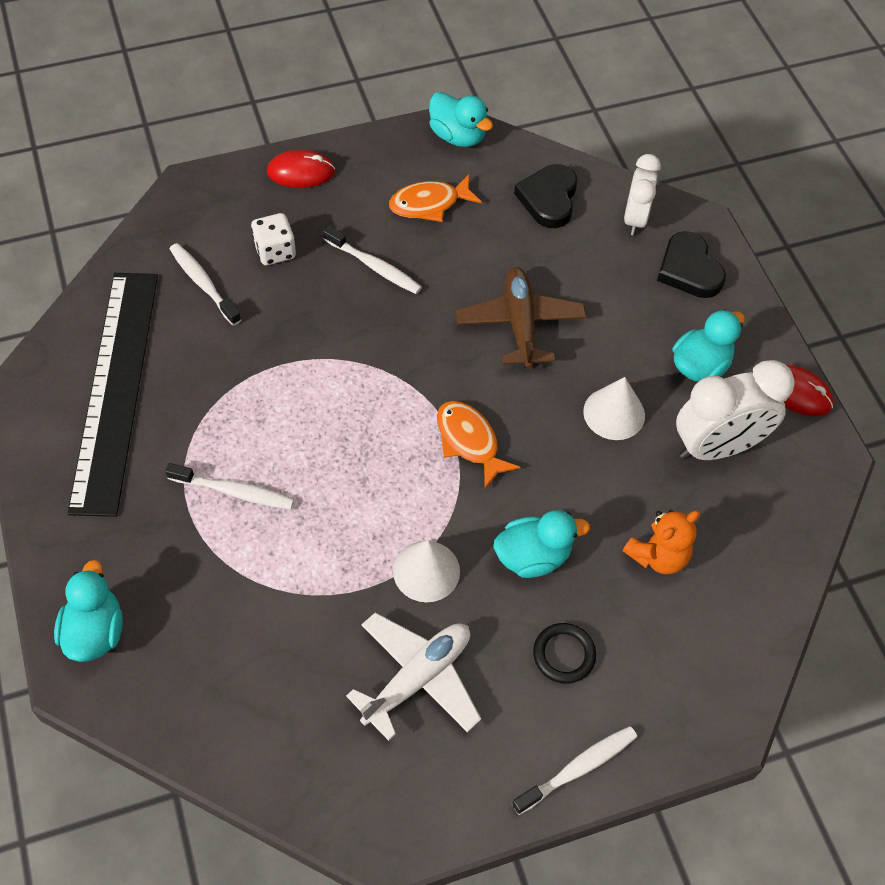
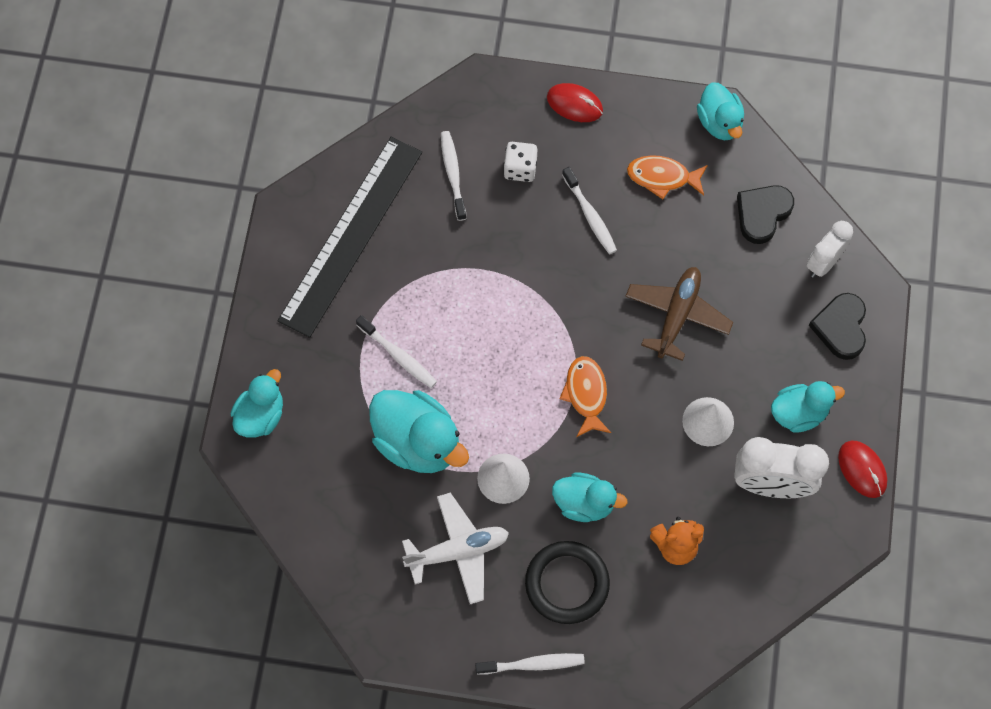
camera: 30 degrees right, 10 degrees up
black ring [533,623,596,684] -> black ring [525,541,610,624], size x1.74
none -> turquoise duck [369,390,469,473]

